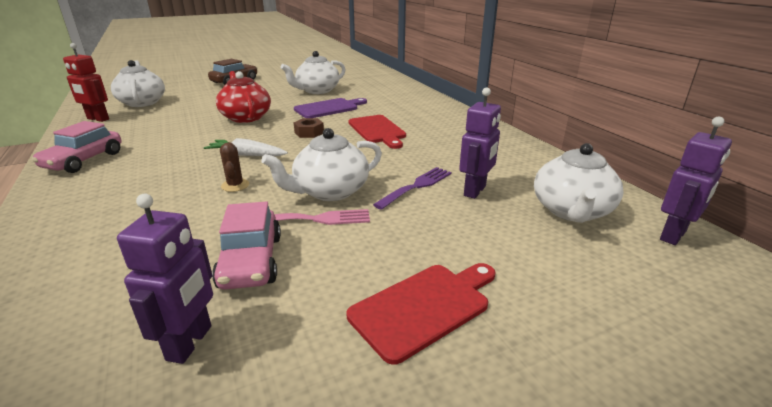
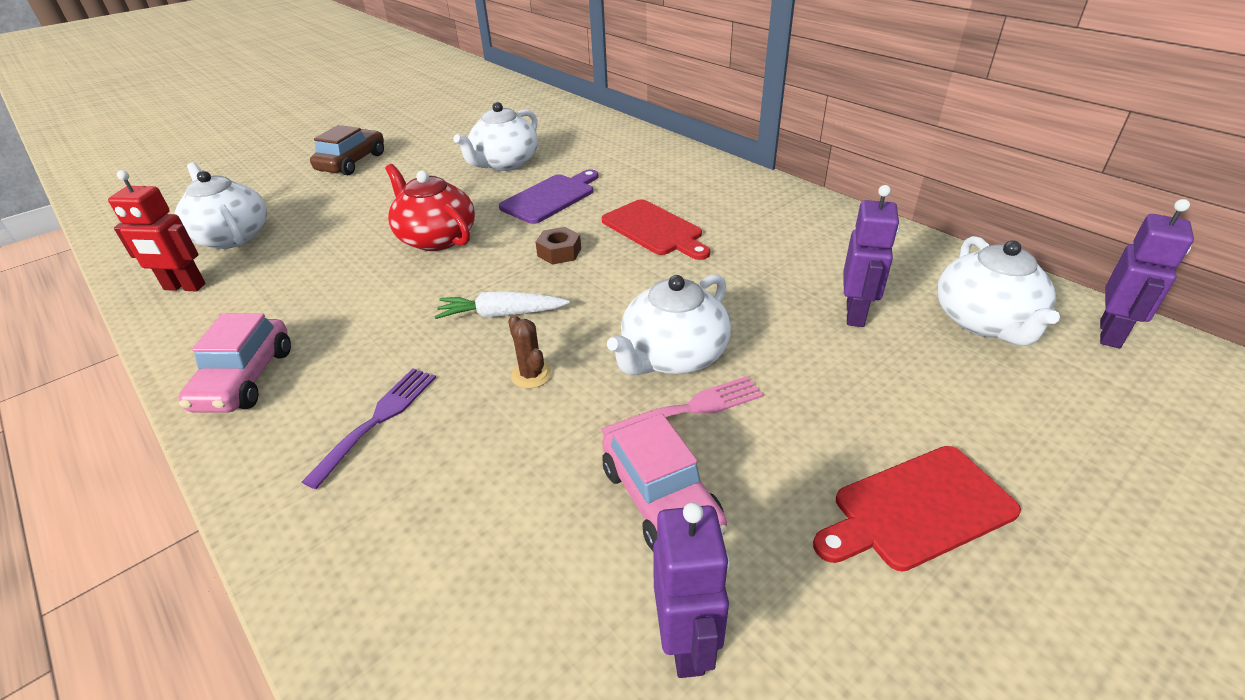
camera: 15 degrees left, 10 degrees up
red cutting board [346,263,496,365] -> red cutting board turned 150 degrees counterclockwise [813,446,1021,571]
purple fork [373,167,452,210] -> purple fork moved to [302,368,436,489]

